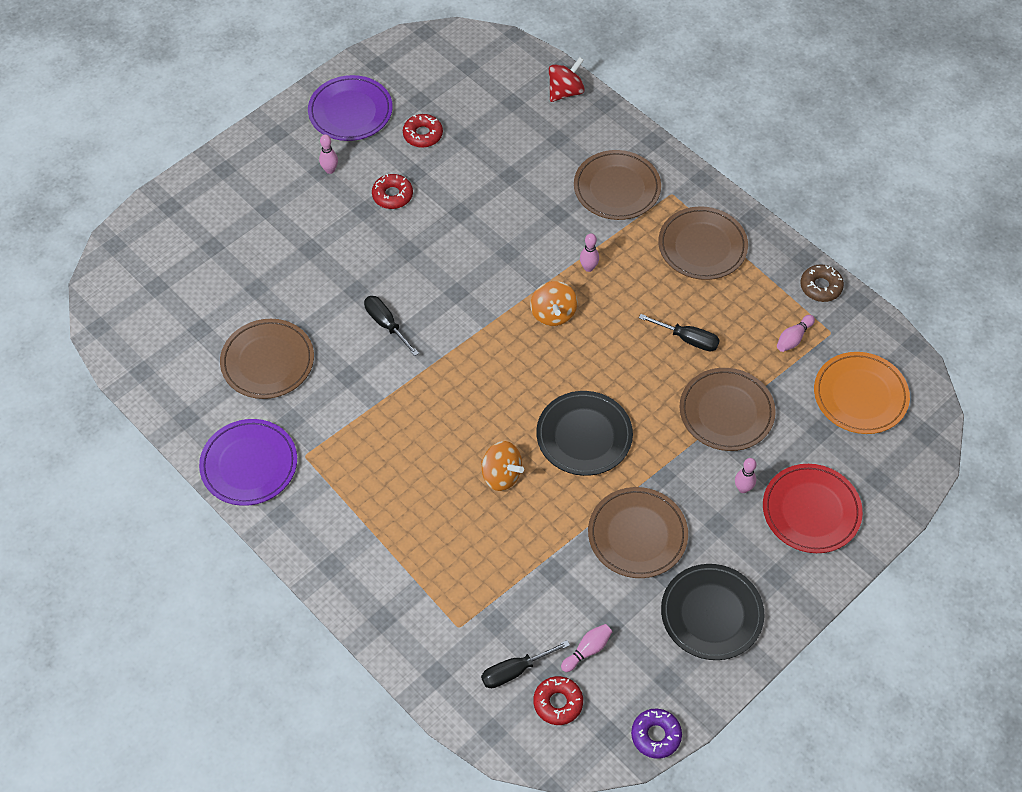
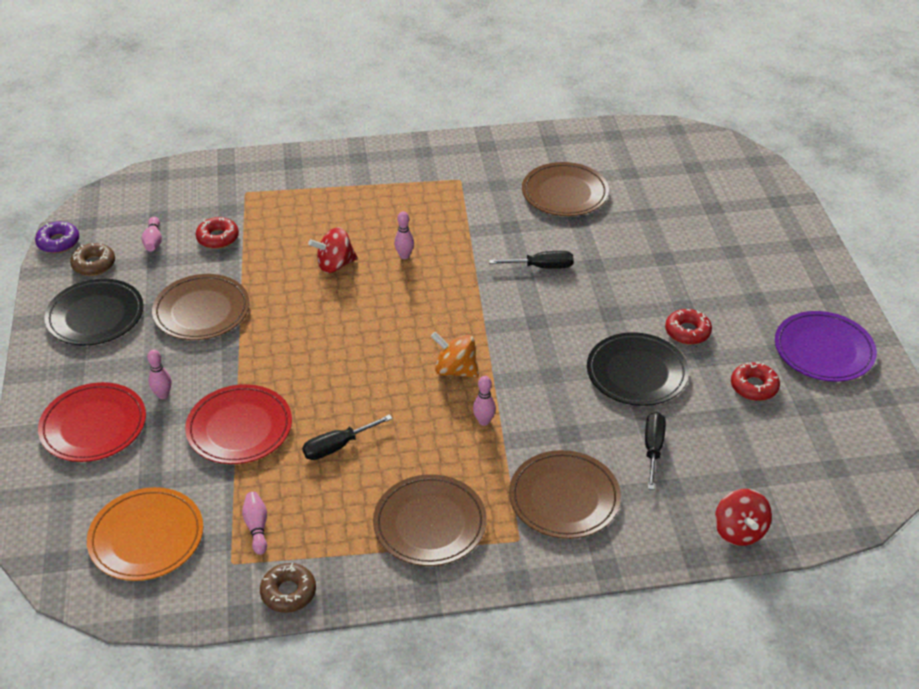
camera: 125 degrees right, 15 degrees down
purple plate [199,419,297,506] -> none
pink bowling pin [319,134,338,174] -> pink bowling pin moved to [394,211,414,259]
orange spinning top [481,441,524,491] -> red spinning top [308,227,358,273]
black screwdriver [481,640,570,688] -> black screwdriver moved to [645,412,666,490]
red donut [533,676,583,725] -> red donut moved to [195,217,239,249]
black plate [536,391,633,476] -> black plate moved to [587,332,689,406]
brown plate [679,368,776,451] -> red plate [185,384,292,464]
none -> brown donut [70,243,115,276]

